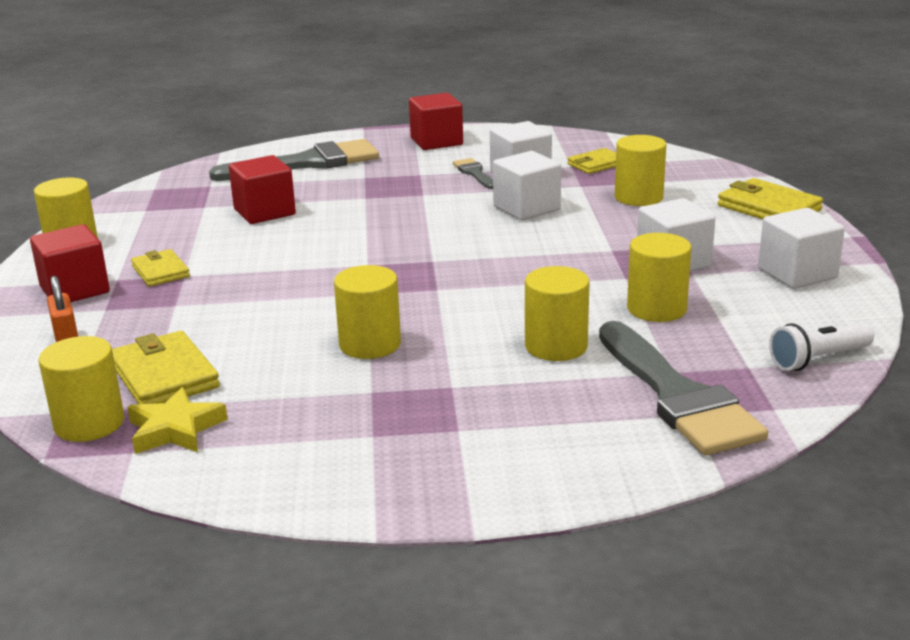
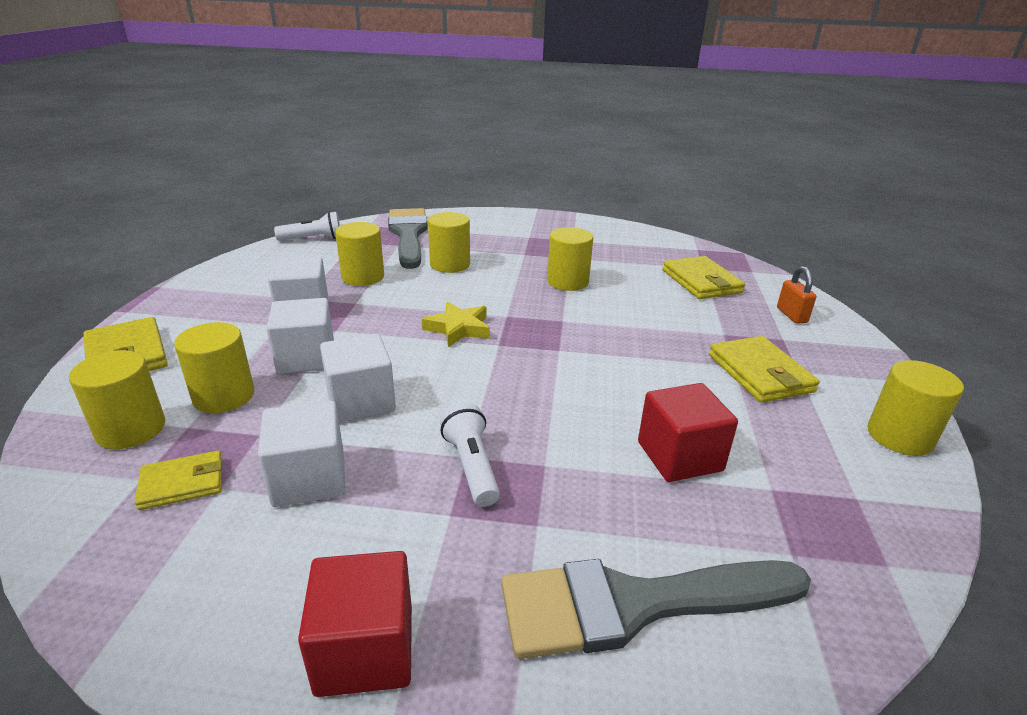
camera: 170 degrees left, 5 degrees up
red cube [30,224,110,302] -> none
yellow cylinder [39,336,124,442] -> yellow cylinder moved to [69,350,165,449]
yellow star [127,387,228,454] -> yellow star moved to [422,301,490,347]
yellow wallet [131,249,190,286] -> yellow wallet [709,336,820,403], size x1.57
grey brush [453,158,493,189] -> none
white cube [758,208,845,289] -> white cube moved to [267,298,334,374]
none -> white flashlight [440,402,500,507]

